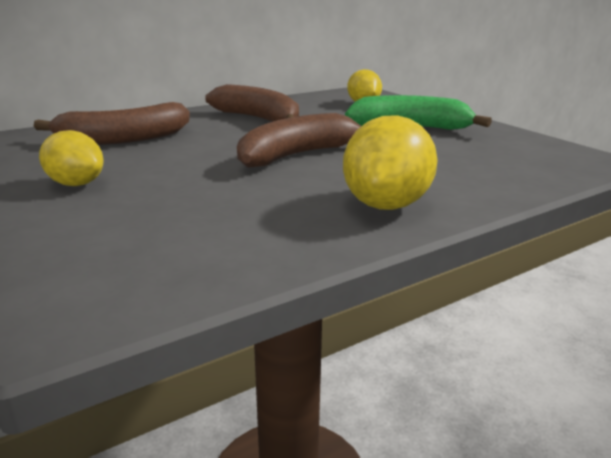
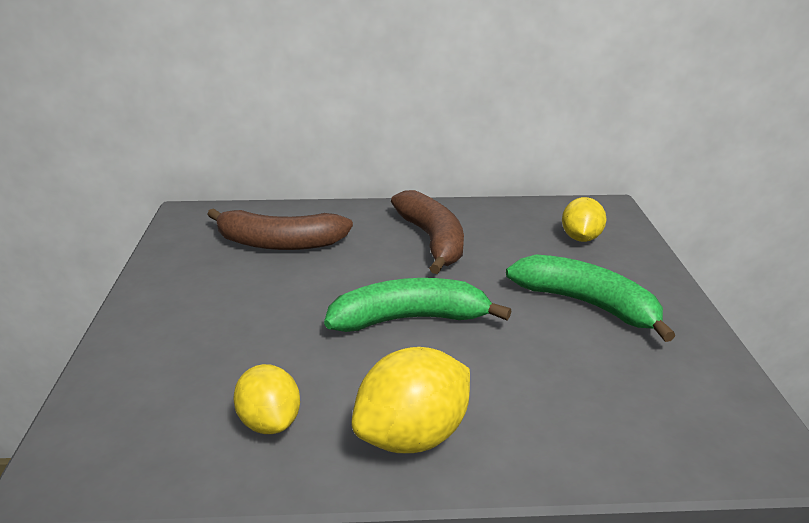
camera: 30 degrees right, 5 degrees up
yellow lemon [39,130,104,186] -> yellow lemon moved to [233,364,300,434]
brown banana [237,113,361,168] -> green banana [324,278,511,332]

